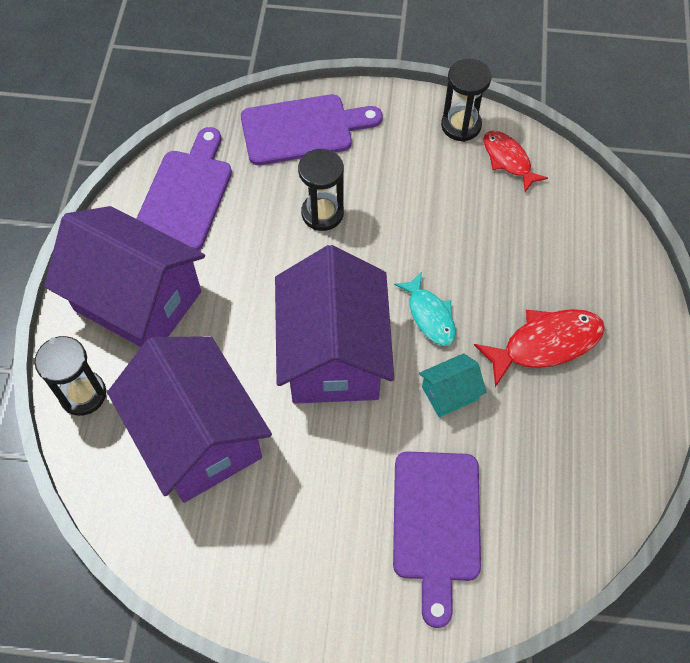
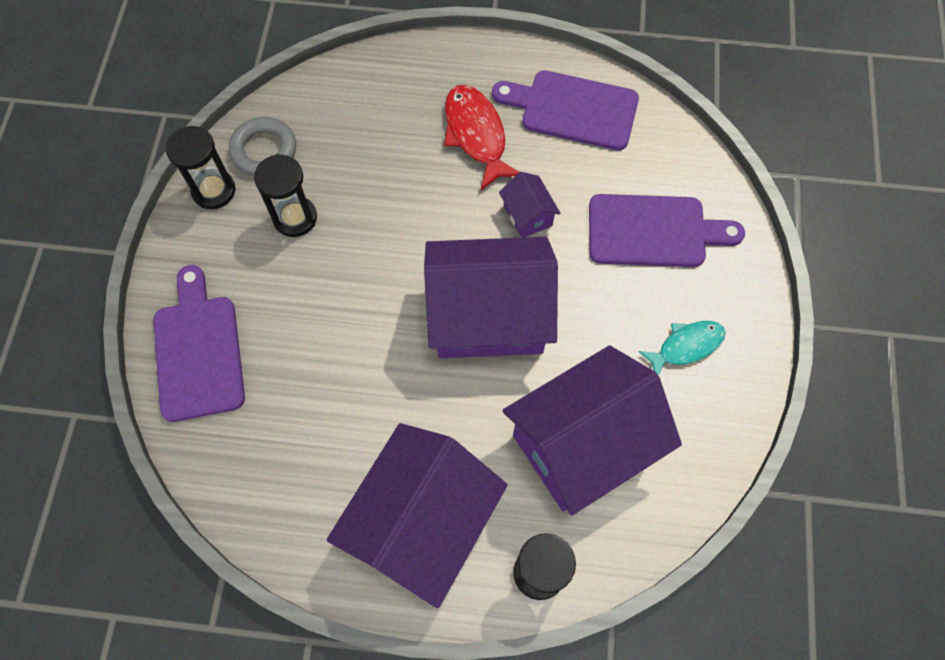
camera: 90 degrees left, 5 degrees up
purple cutting board [136,127,232,250] -> purple cutting board moved to [492,70,639,150]
black hourglass [298,149,344,231] -> black hourglass moved to [254,154,317,237]
turquoise fish [394,272,456,346] -> turquoise fish moved to [638,321,725,375]
turquoise house [419,353,487,417] -> purple house [499,172,561,238]
red fish [483,131,548,192] -> grey ring [229,117,296,176]

